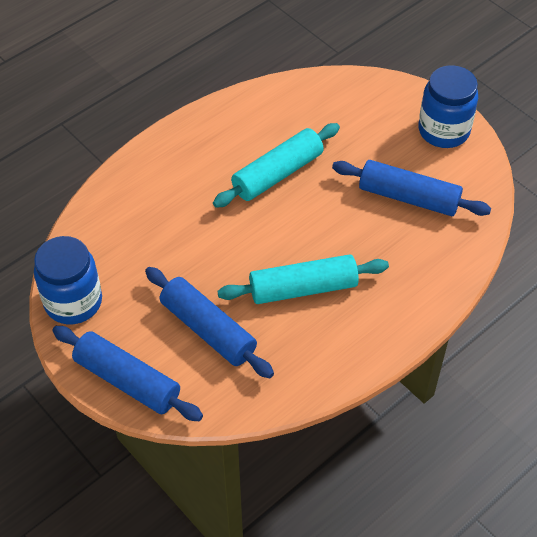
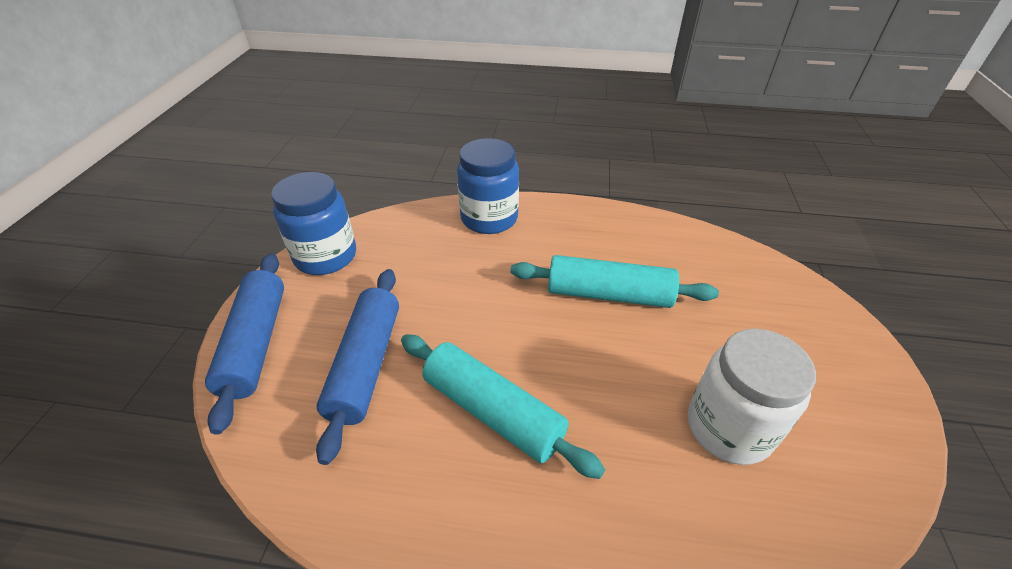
camera: 50 degrees right, 10 degrees down
blue rolling pin [332,160,491,216] -> white jar [688,328,816,465]
blue jar [419,65,478,148] -> blue jar moved to [457,138,519,234]

